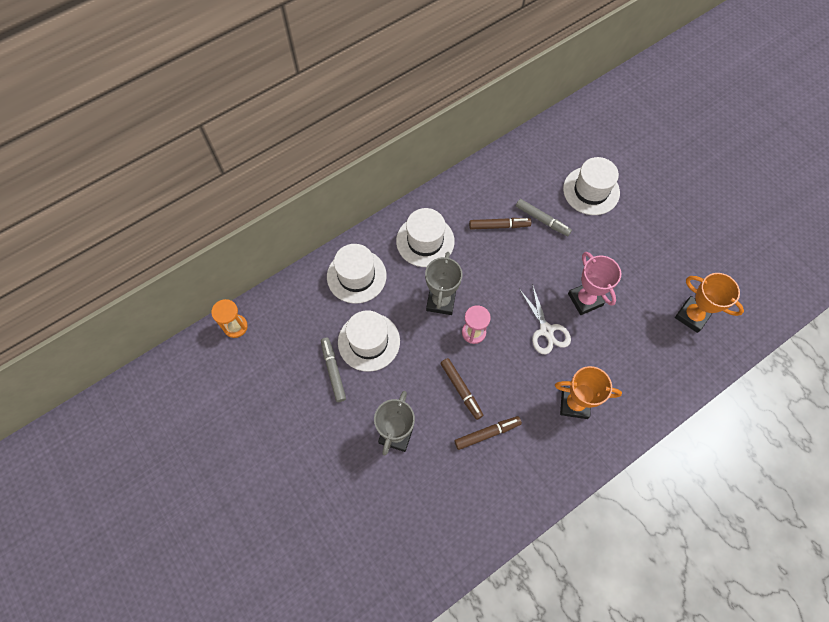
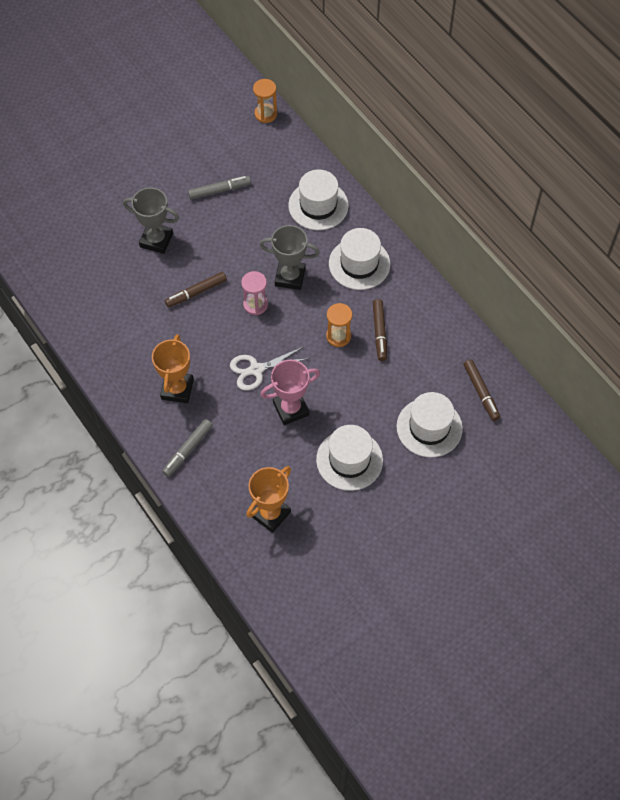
camera: 90 degrees right, 5 degrees down
white hat [338,310,400,372] -> white hat moved to [316,425,383,491]
brown marker [454,416,522,450] -> brown marker moved to [463,360,500,421]
grey marker [516,199,572,236] -> grey marker moved to [162,419,213,477]
none -> orange hourglass [326,303,352,347]

